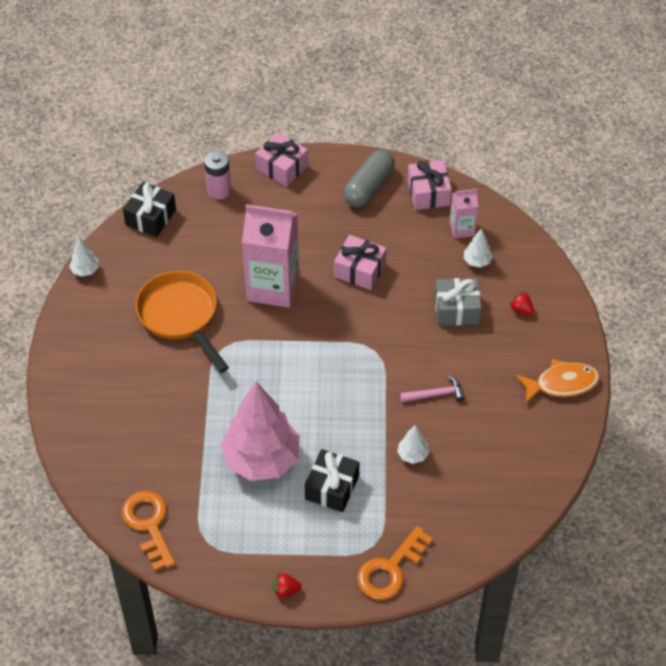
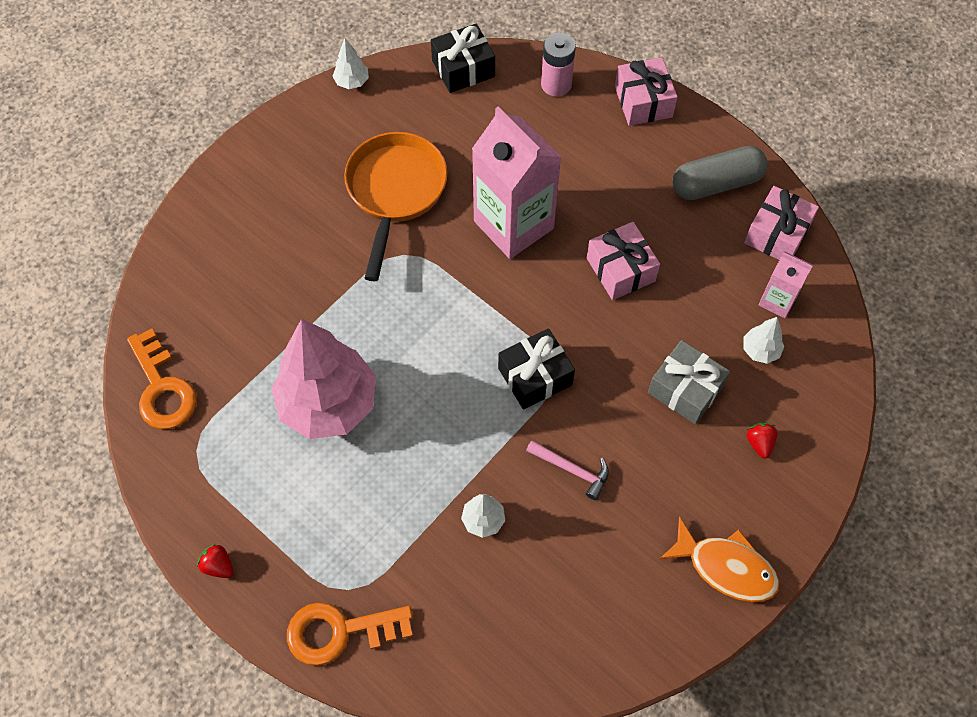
camera: 40 degrees right, 10 degrees up
orange key [122,491,175,571] -> orange key turned 135 degrees clockwise [127,328,197,429]
black gift [305,449,359,512] -> black gift moved to [498,328,575,410]

